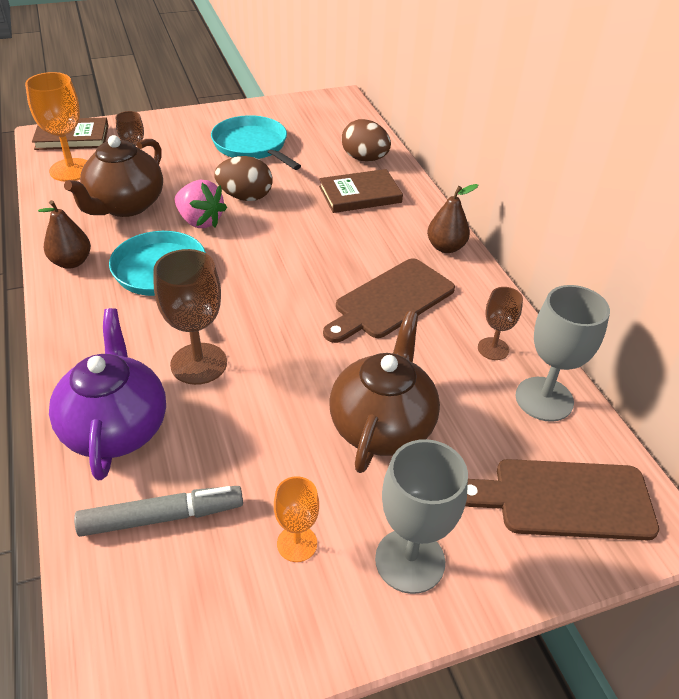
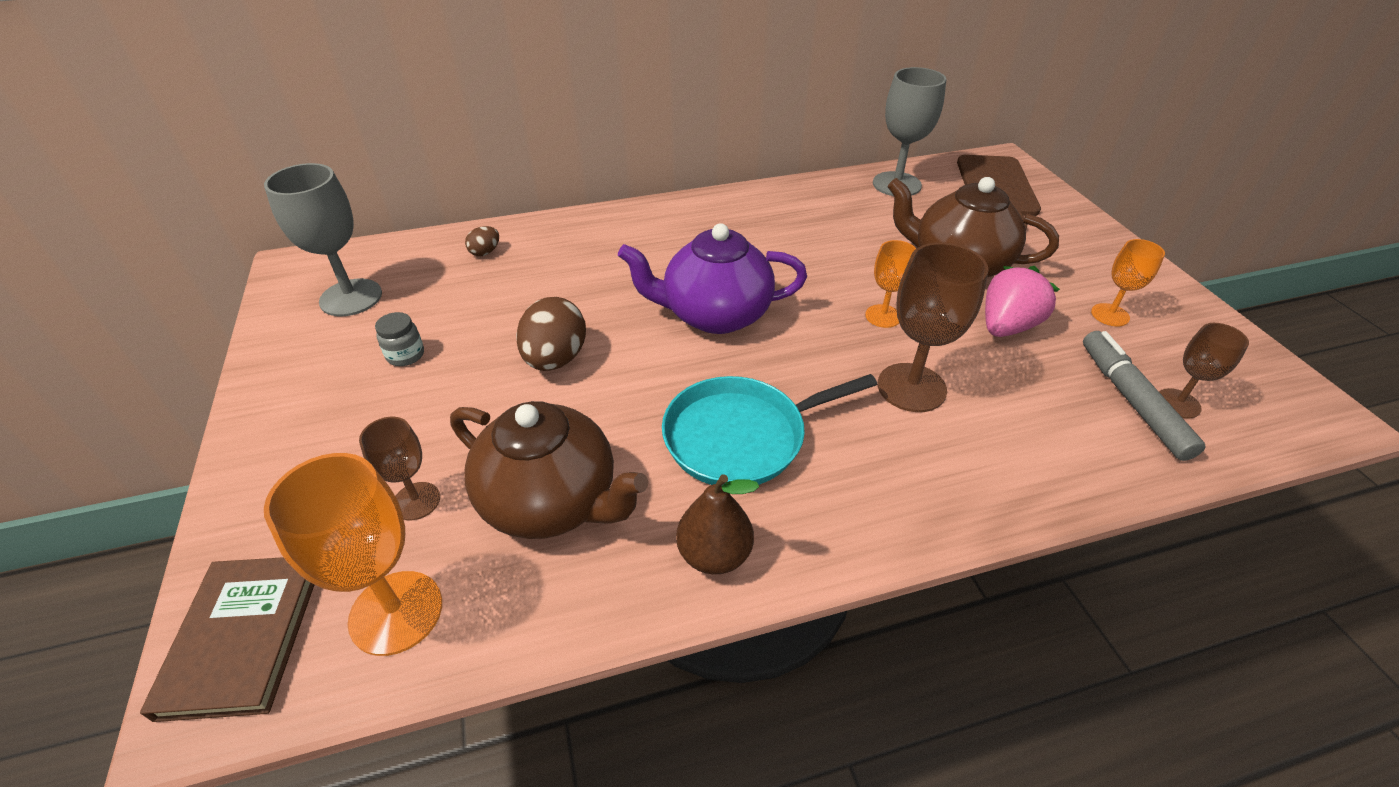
camera: 85 degrees left, 0 degrees up
purple teapot [49,308,166,480] -> purple teapot moved to [618,223,807,334]
pink strawberry [175,180,227,228] -> pink strawberry moved to [985,266,1060,337]
turquoise pan [211,115,301,170] -> grey jar [375,312,424,366]
brown book [319,169,403,213] -> none
brown cutting board [323,258,455,343] -> none
brown egg [341,119,391,161] -> brown egg [465,226,499,256], size x0.50
grey goblet [375,439,468,594] -> grey goblet moved to [264,163,382,316]
brown pear [427,184,478,253] -> none
brown goblet [478,287,523,360] -> brown goblet moved to [1159,323,1249,419]
none -> orange goblet [865,240,916,328]

